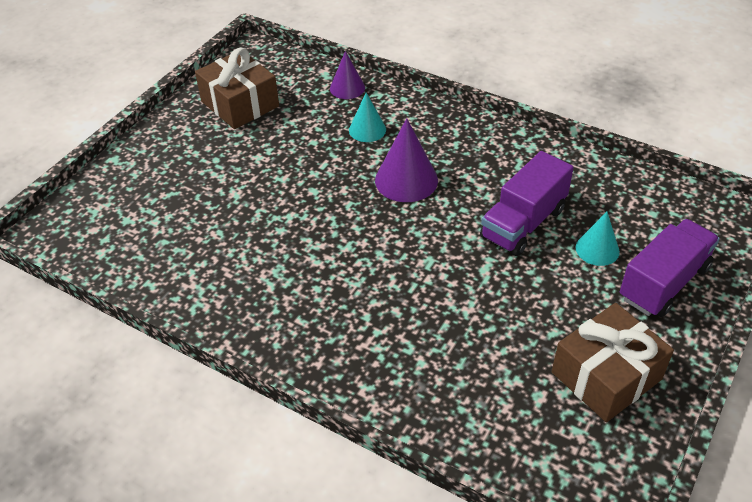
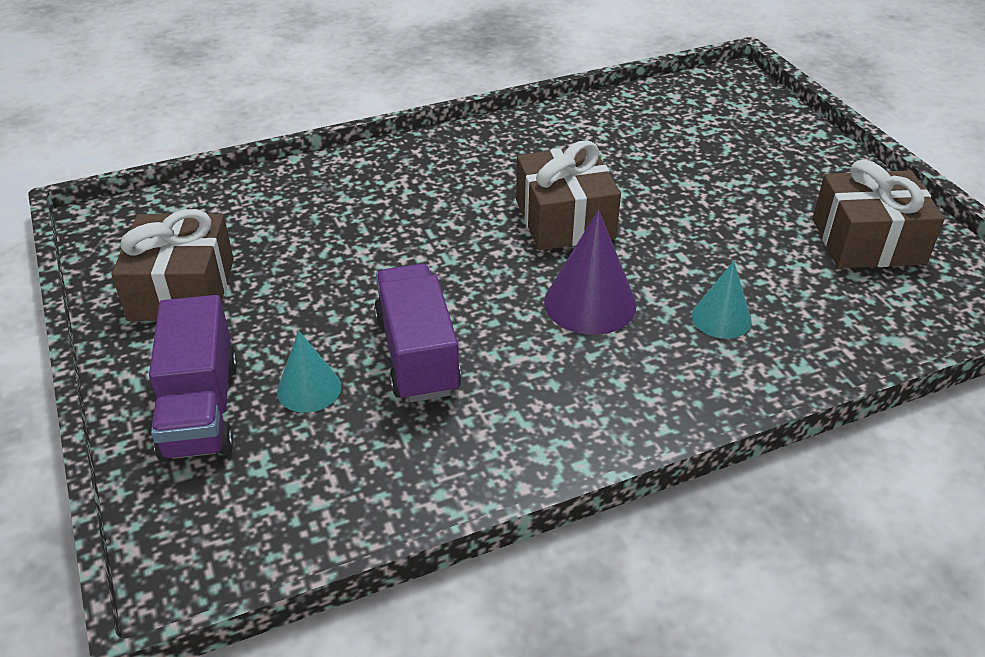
camera: 125 degrees right, 5 degrees down
purple cone [330,51,365,99] -> none
none -> brown gift [516,140,621,250]

